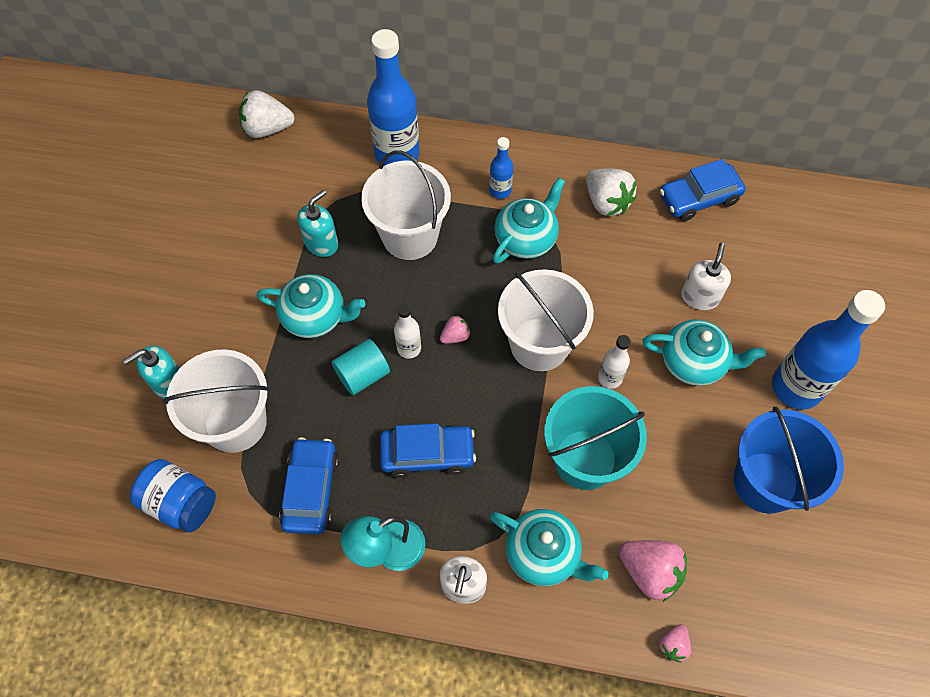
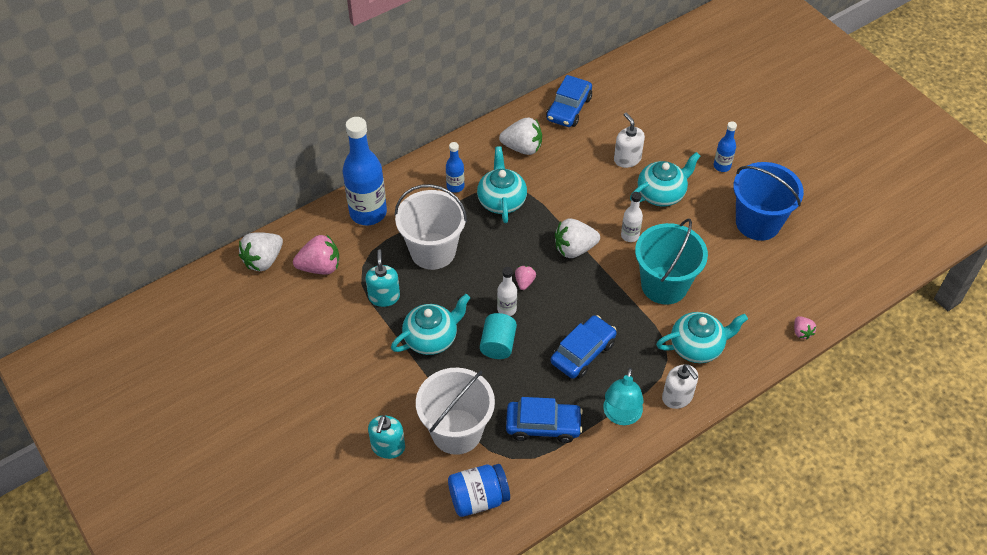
camera: 45 degrees left, 10 degrees down
blue car [279,437,339,535] -> blue car turned 135 degrees clockwise [506,397,583,443]
white bucket [498,269,594,371] -> white strawberry [555,219,600,258]
pink strawberry [619,540,687,602] -> pink strawberry moved to [293,235,339,275]
blue bottle [772,290,885,410] -> blue bottle [714,121,737,172], size x0.48

